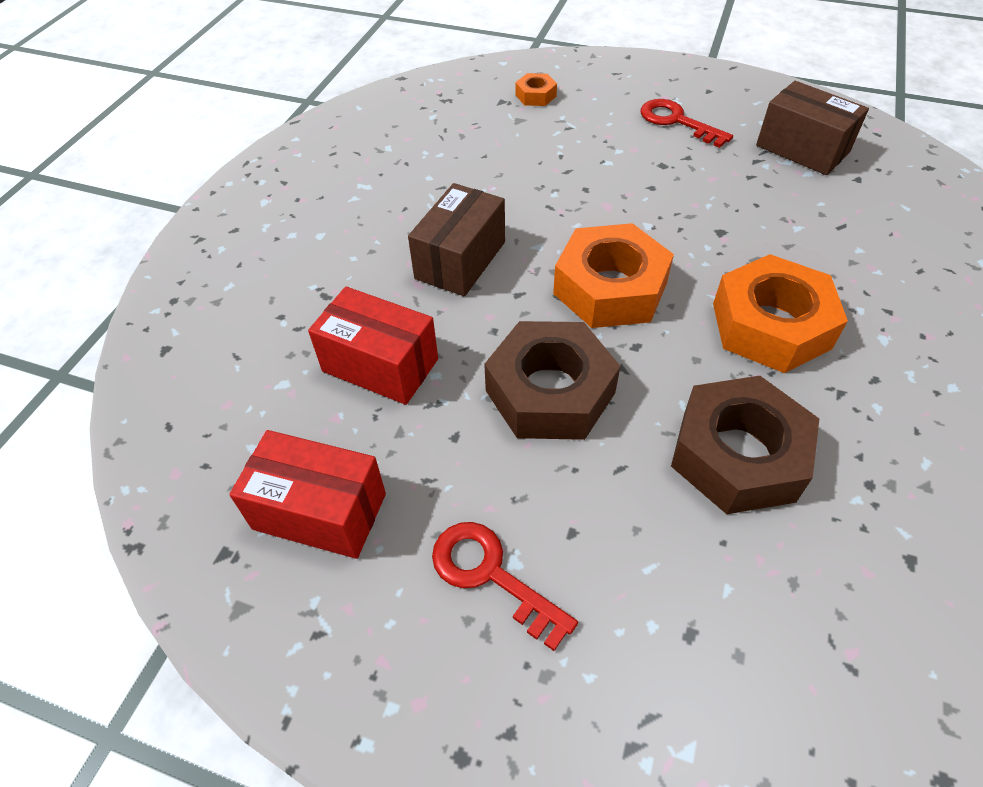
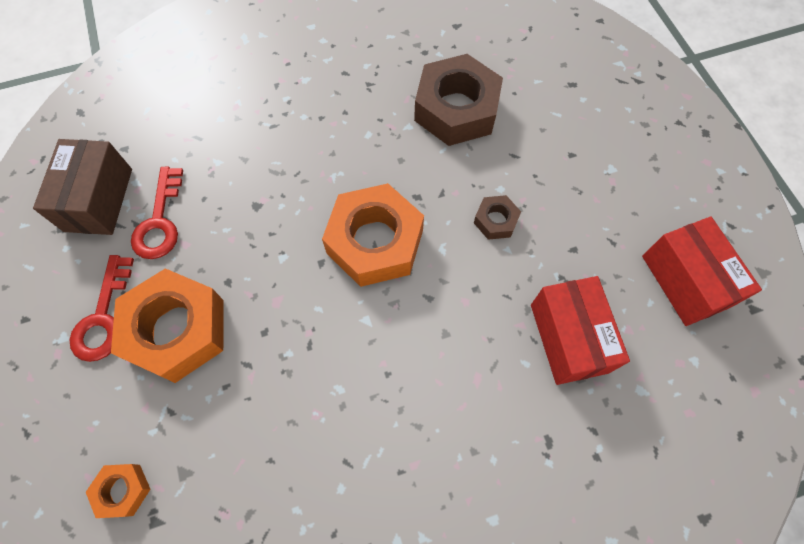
camera: 130 degrees left, 15 degrees up
brown box [408,183,505,296] -> none
red key [432,522,578,651] -> red key moved to [131,167,183,259]
brown nut [484,321,620,440] -> brown nut [474,195,521,240], size x0.46
orange nut [713,254,848,373] -> orange nut moved to [111,268,224,383]

